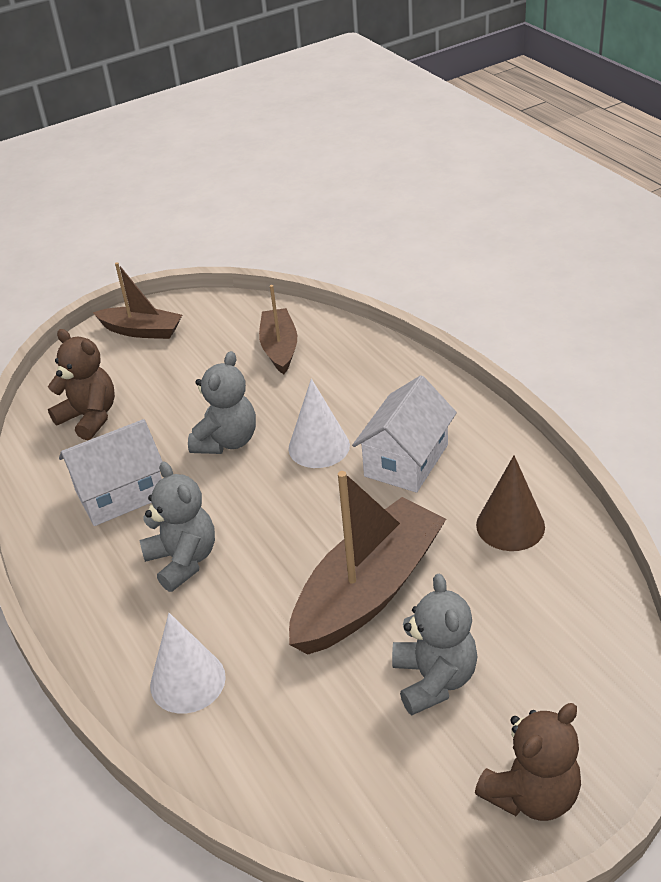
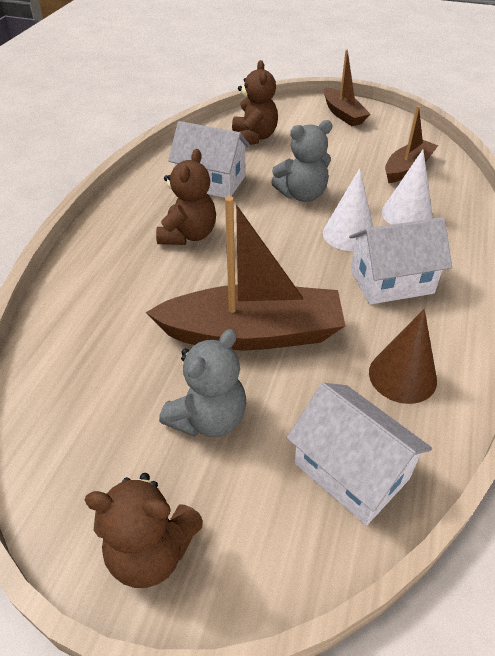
camera: 45 degrees right, 5 degrees up
grey teddy bear [140,461,215,592] -> brown teddy bear [156,149,216,245]
white cone [150,613,226,714] -> white cone moved to [381,150,433,225]
none -> white house [287,383,432,526]

